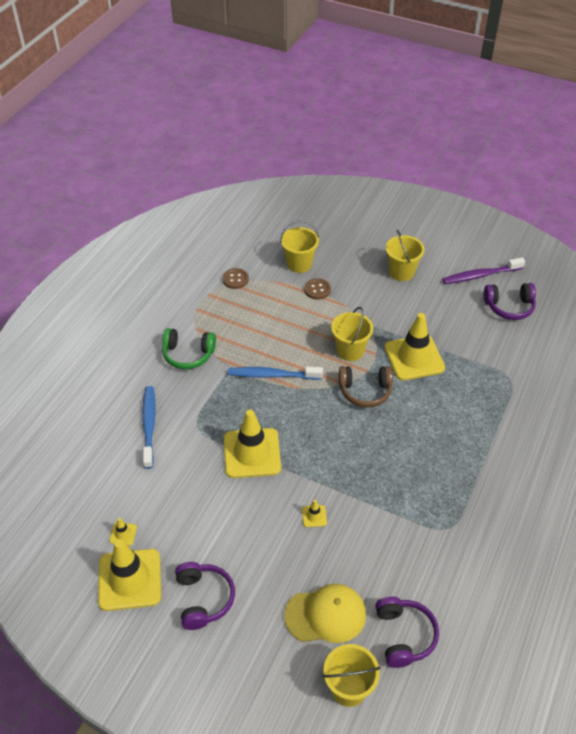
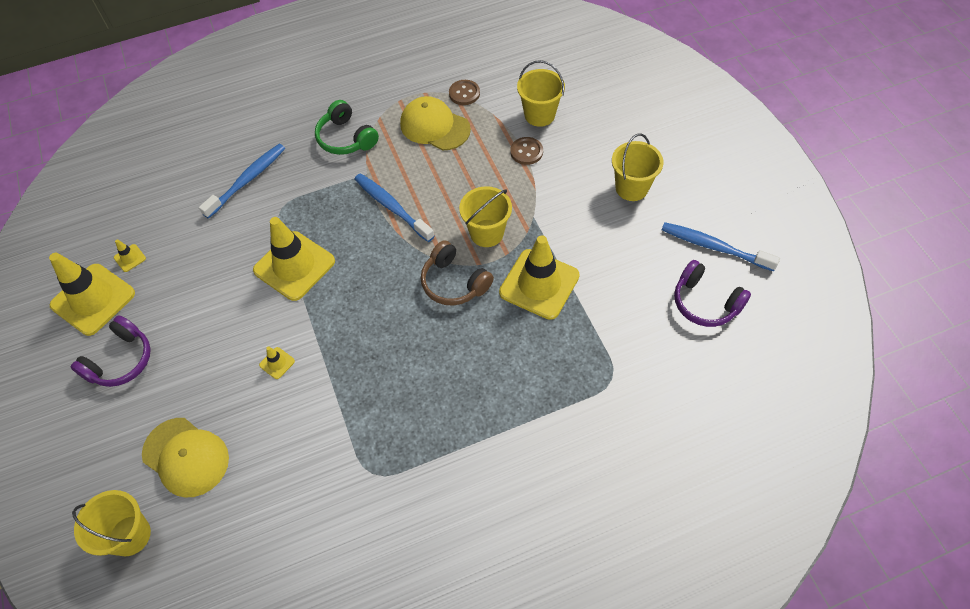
camera: 45 degrees right, 10 degrees up
purple headphones [375,597,439,668] -> none
purple toothbrush [443,257,525,284] -> blue toothbrush [662,222,780,271]
none -> yellow cap [400,96,471,150]

